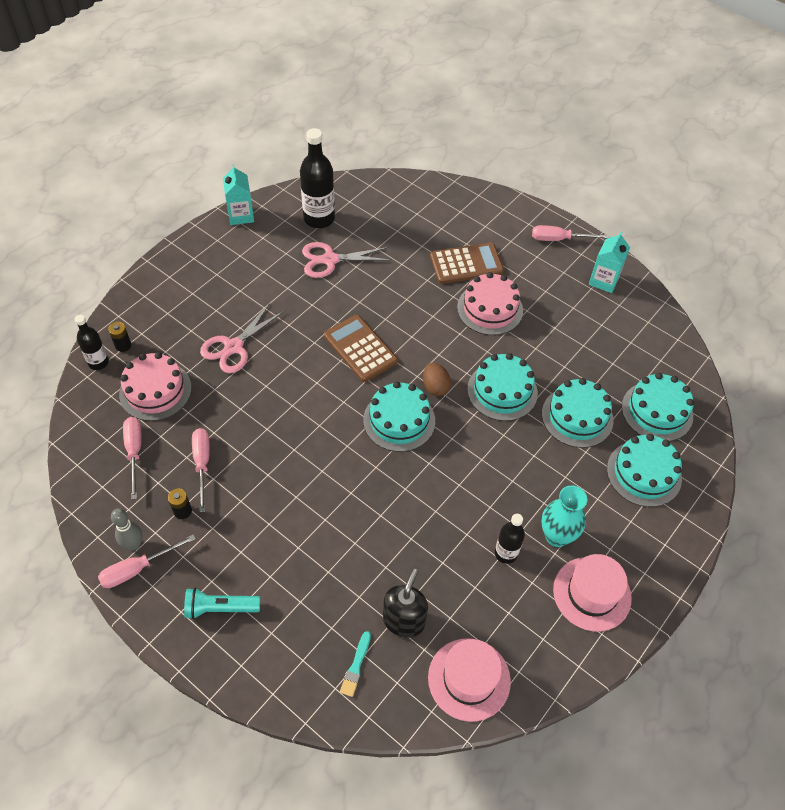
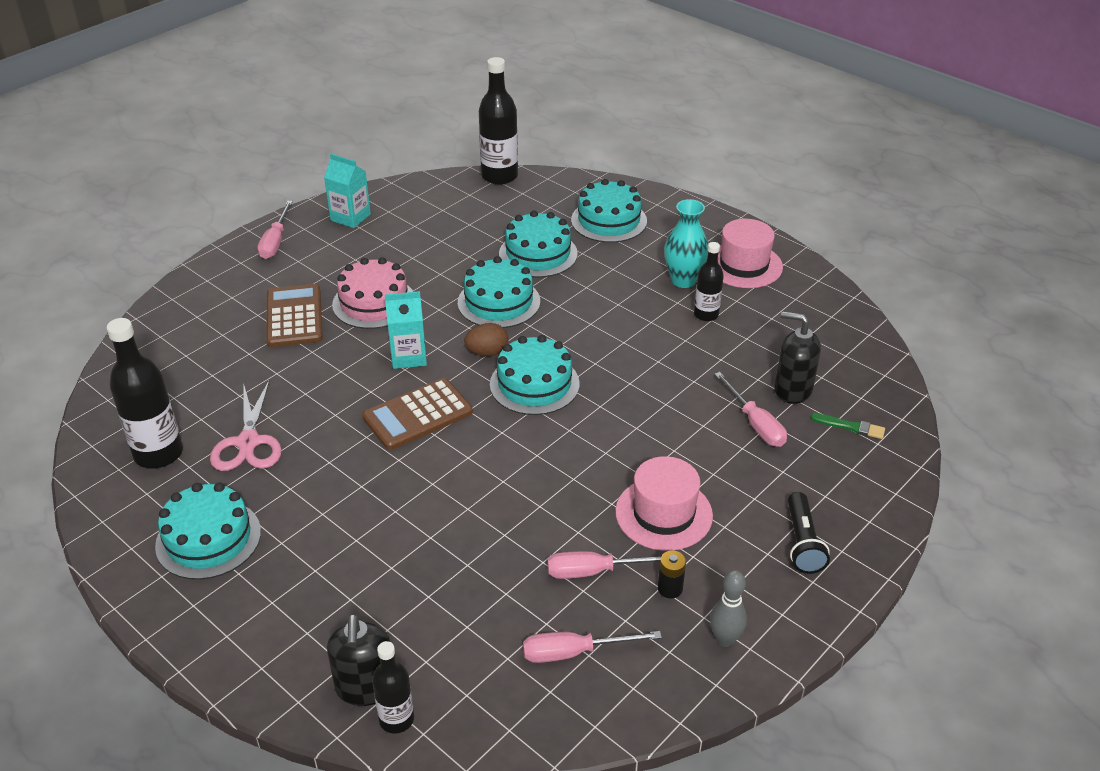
camera: 85 degrees left, 15 degrees down
pink screwdriver [98,535,195,588] -> pink screwdriver moved to [714,372,787,447]
black battery [108,322,131,352] -> black soap dispenser [327,614,390,706]
pink cake [119,352,192,421] -> none
turquoise flashlight [184,588,260,619] -> black flashlight [788,492,830,574]
pink scissors [200,303,284,373] -> none
turquoise carton [223,164,254,225] -> turquoise carton moved to [385,291,427,369]
turquoise brush [340,631,371,697] -> green brush [810,413,885,439]
pink hat [428,638,511,722] -> pink hat moved to [615,456,713,551]
turquoise cake [622,373,694,441] -> turquoise cake moved to [155,483,261,580]
none -> black bottle [479,57,518,185]

